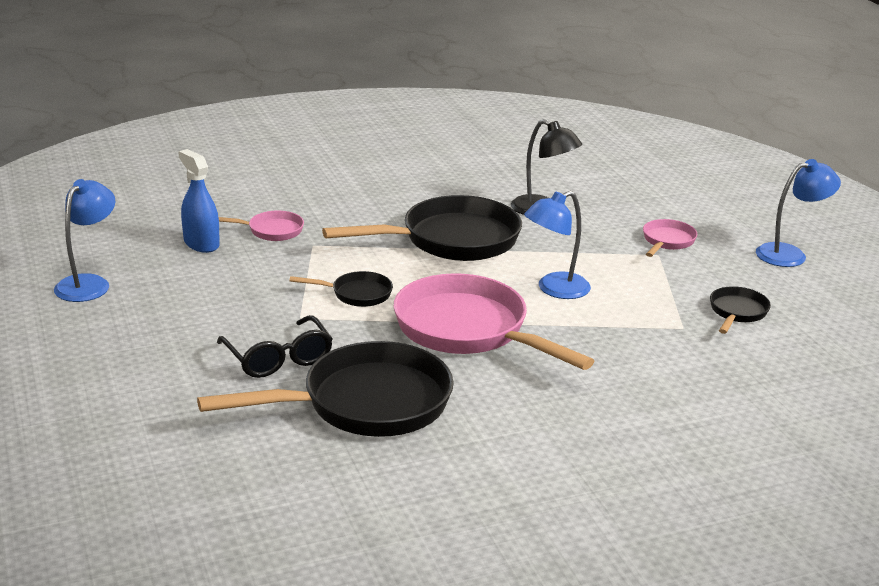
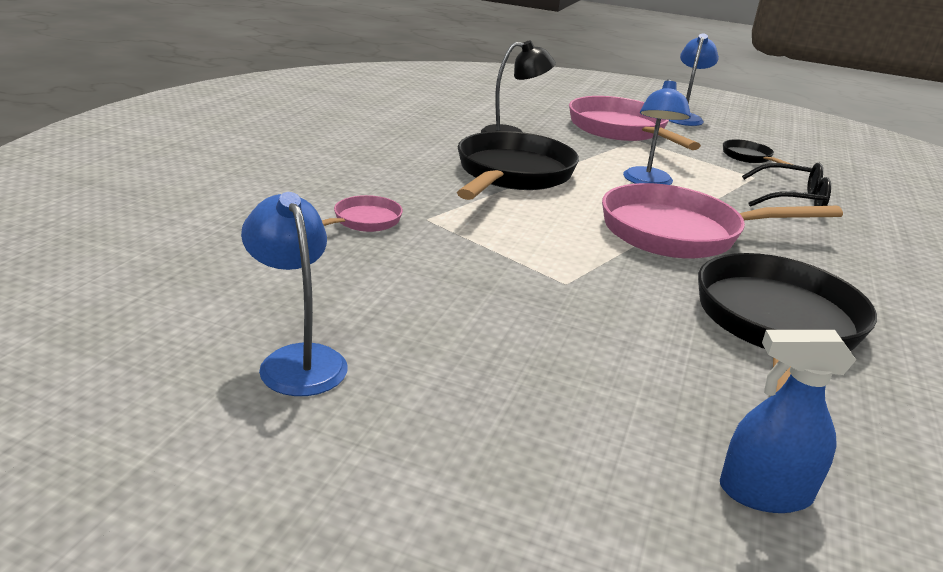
camera: 50 degrees left, 0 degrees up
blue spray bottle [178,149,220,253] -> blue spray bottle moved to [720,330,856,513]
black glasses [217,315,333,378] -> black glasses moved to [742,163,831,207]
black pan [289,271,393,307] -> none
pink pan [643,219,697,257] -> pink pan [569,96,701,150], size x2.14

